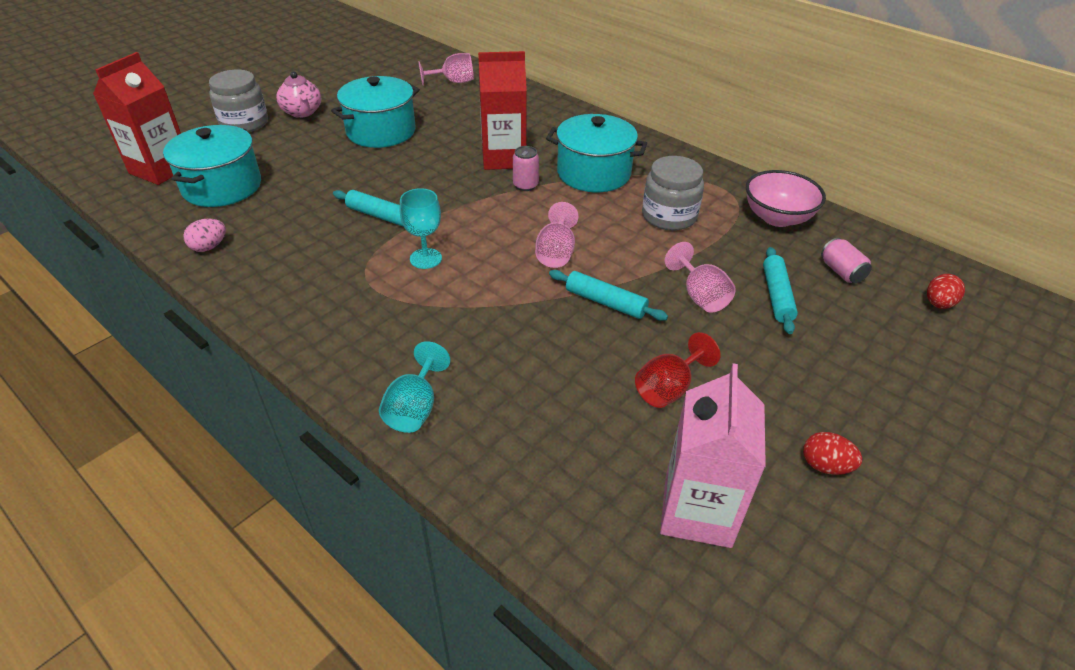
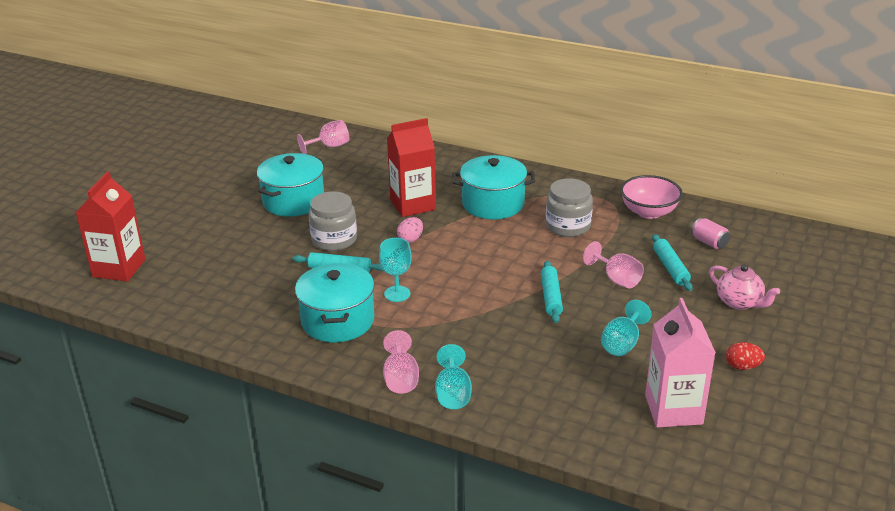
camera: 15 degrees left, 10 degrees down
turquoise pot [163,125,261,207] -> turquoise pot moved to [295,263,375,342]
pink egg [183,219,226,252] -> pink egg moved to [397,217,423,243]
grey jar [209,70,268,132] -> grey jar moved to [309,191,357,251]
pink teapot [276,71,321,118] -> pink teapot moved to [709,264,780,310]
pink can [513,146,539,191] -> none
pink goblet [535,202,579,268] -> pink goblet moved to [383,330,419,394]
turquoise rolling pin [549,270,668,321] -> turquoise rolling pin turned 75 degrees clockwise [541,260,563,323]
red goblet [635,332,721,408] -> turquoise goblet [601,300,652,356]
red egg [927,274,965,309] -> none

